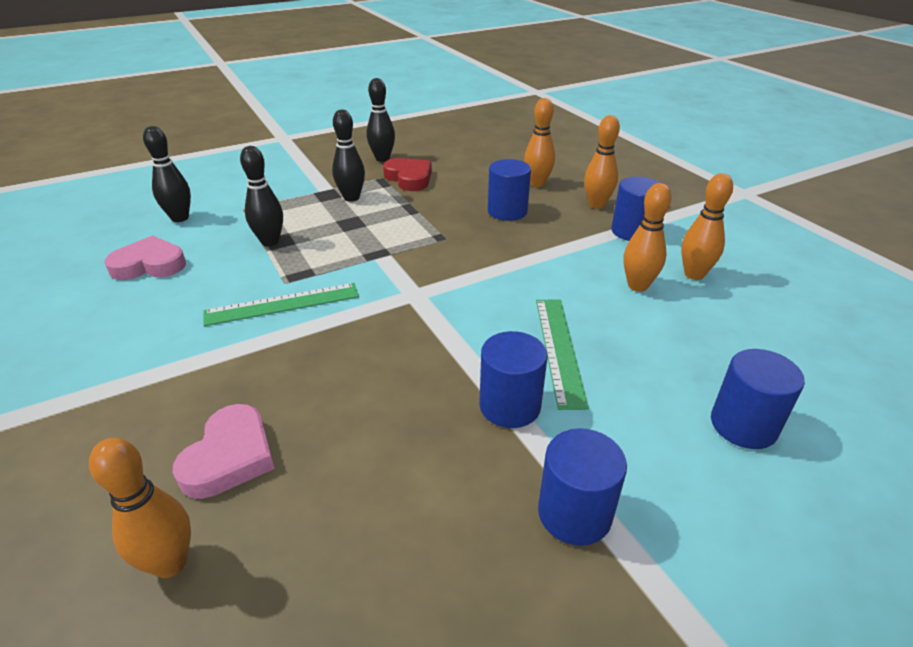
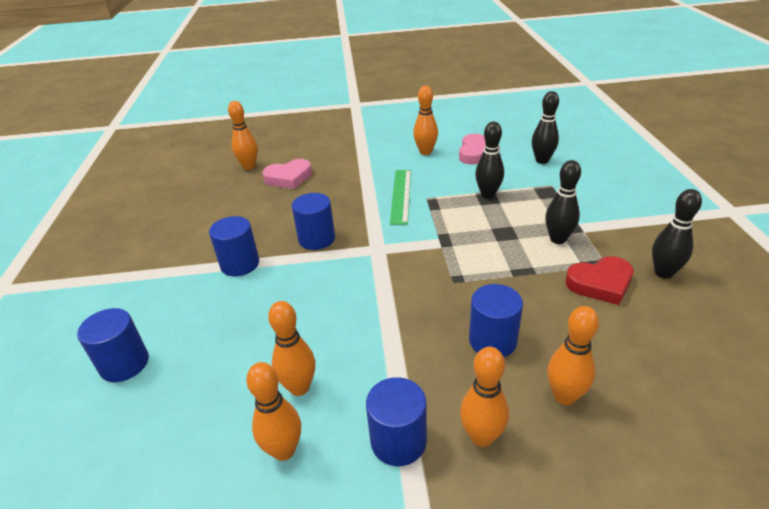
camera: 115 degrees right, 0 degrees up
pink heart [173,404,275,499] -> pink heart turned 60 degrees counterclockwise [262,159,312,189]
green ruler [536,300,589,410] -> none
blue cylinder [538,428,627,546] -> blue cylinder moved to [292,193,335,250]
none -> orange bowling pin [413,86,438,155]

